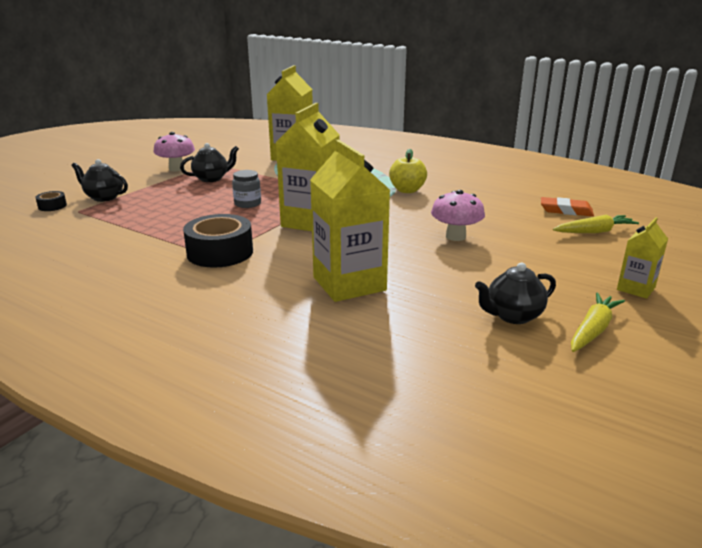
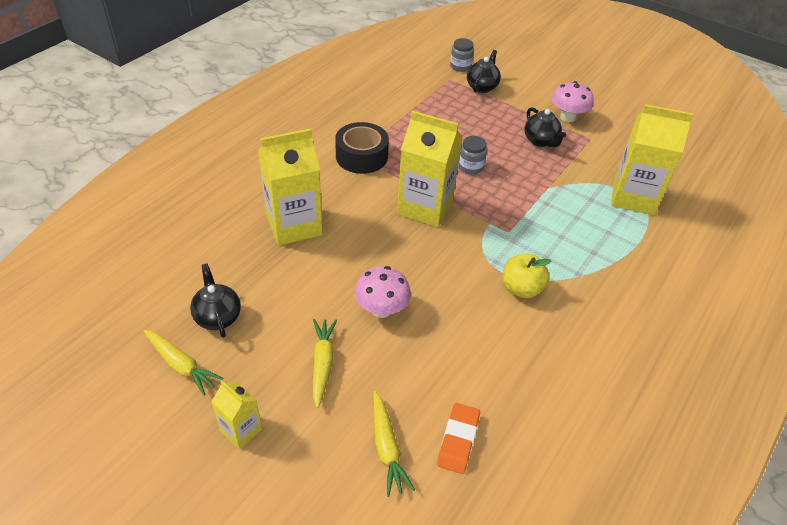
camera: 90 degrees right, 20 degrees up
black tape [35,191,67,211] -> grey jar [450,38,474,72]
none -> yellow carrot [313,319,337,408]

